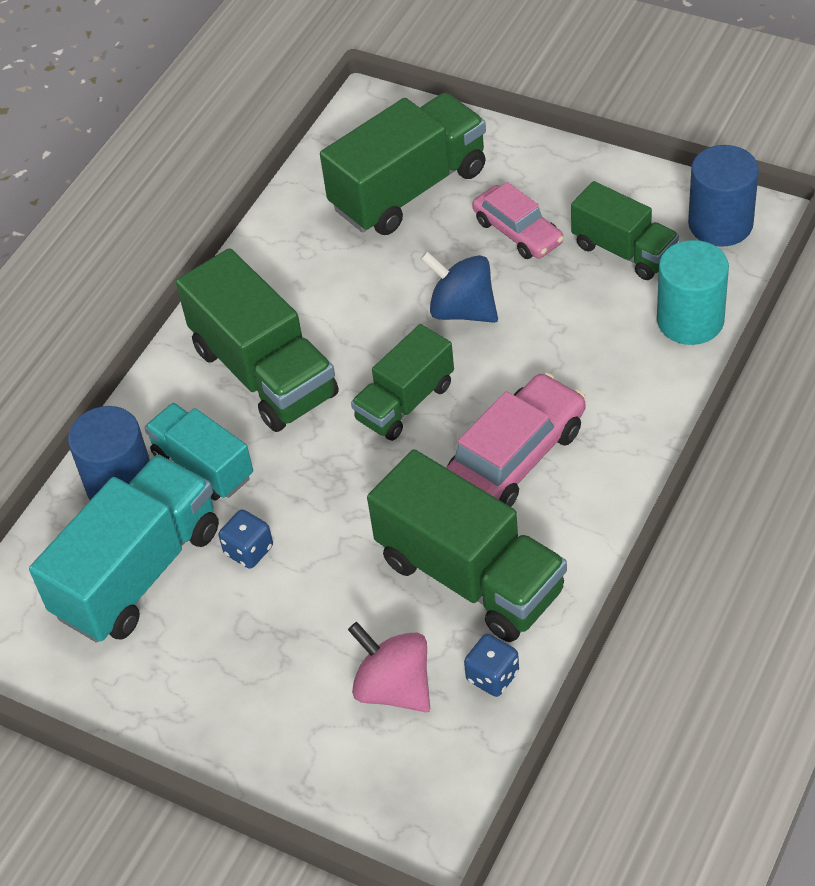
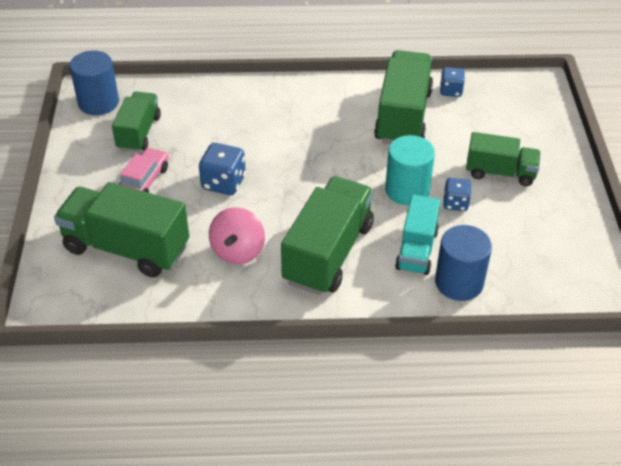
camera: 125 degrees left, 5 degrees down
turquoise truck [29,454,219,643] -> none
pink spinning top [348,622,430,712] -> pink spinning top moved to [209,207,265,264]
green truck [351,324,454,441] -> green truck moved to [466,132,541,186]
blue spinning top [420,251,498,323] -> blue dice [199,143,246,195]
pink car [446,373,586,507] -> none
turquoise cylinder [657,240,729,345] -> turquoise cylinder moved to [385,135,435,205]

